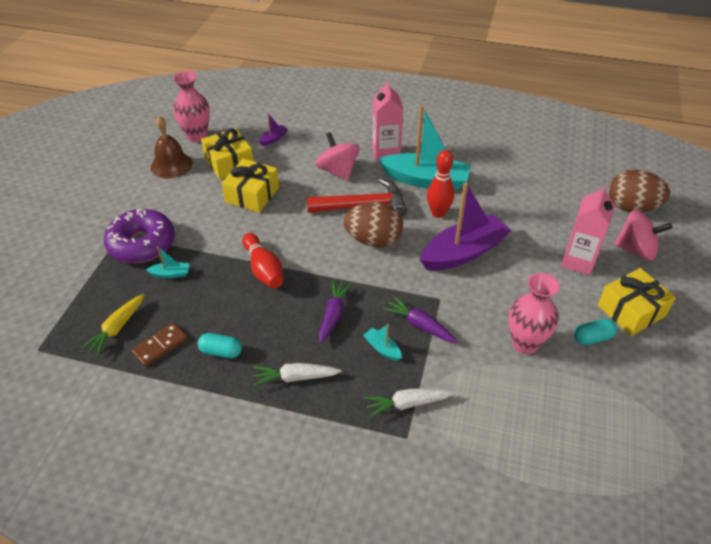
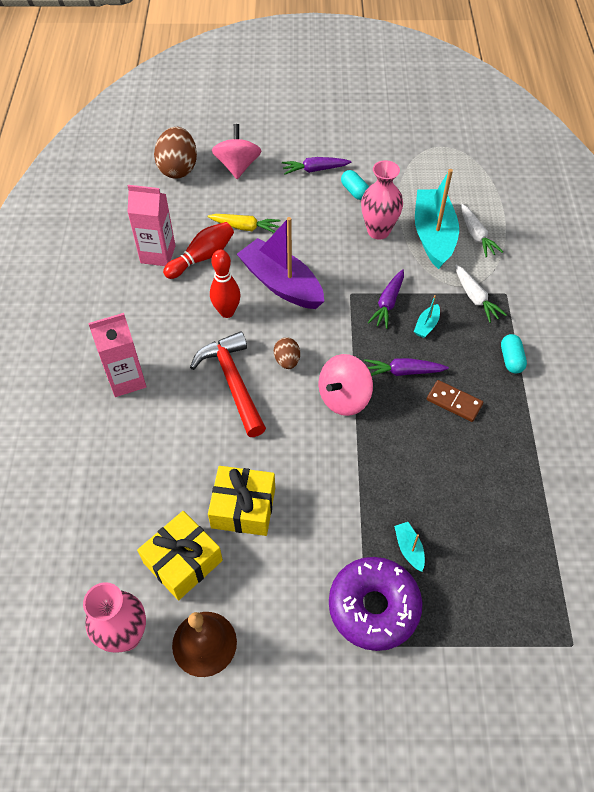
camera: 105 degrees left, 10 degrees up
yellow carrot [81,294,144,357] -> yellow carrot moved to [208,214,281,233]
brown domino [131,322,188,367] -> brown domino moved to [427,380,483,422]
turquoise capsule [198,333,242,358] -> turquoise capsule moved to [501,334,527,374]
red bowling pin [242,233,283,288] -> red bowling pin moved to [163,222,234,279]
white carrot [253,363,342,386] -> white carrot moved to [461,204,503,257]
purple boat [259,113,288,146] -> none
pink spinning top [315,132,360,181] -> pink spinning top moved to [319,354,373,416]
brown egg [343,202,403,247] -> brown egg [274,337,300,369], size x0.53
turquoise boat [378,105,471,191] -> turquoise boat moved to [415,169,459,269]
pink carton [561,185,615,275] -> pink carton moved to [127,185,175,266]
yellow gift [598,268,676,336] -> purple carrot [282,157,351,175]

